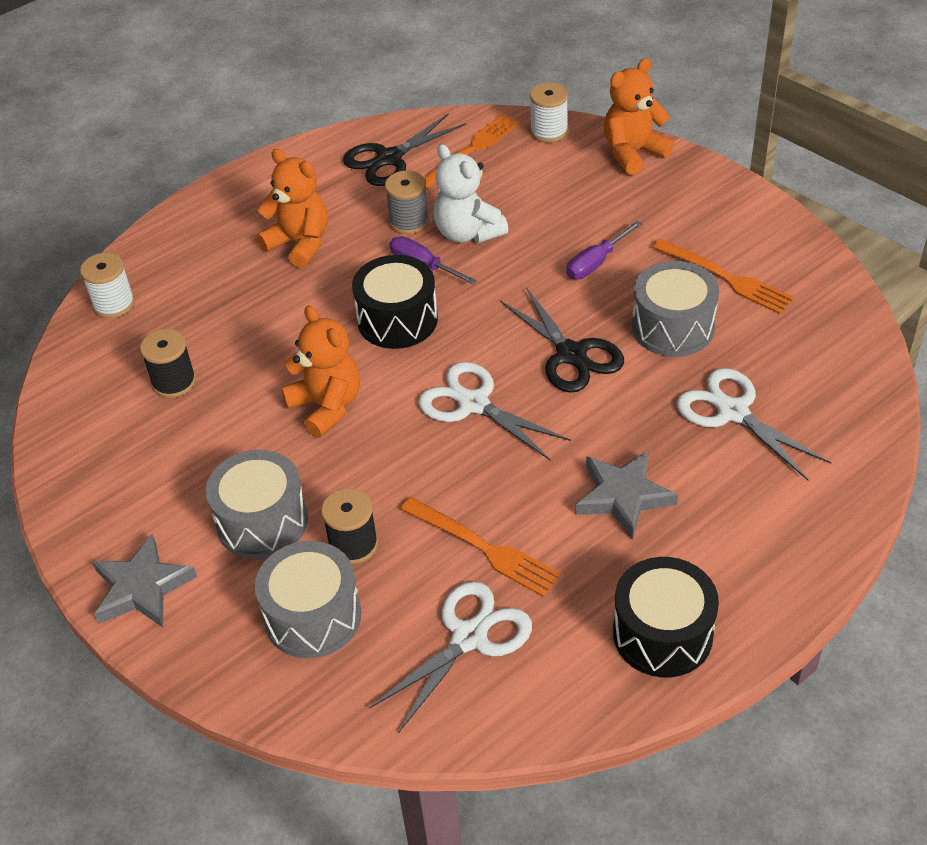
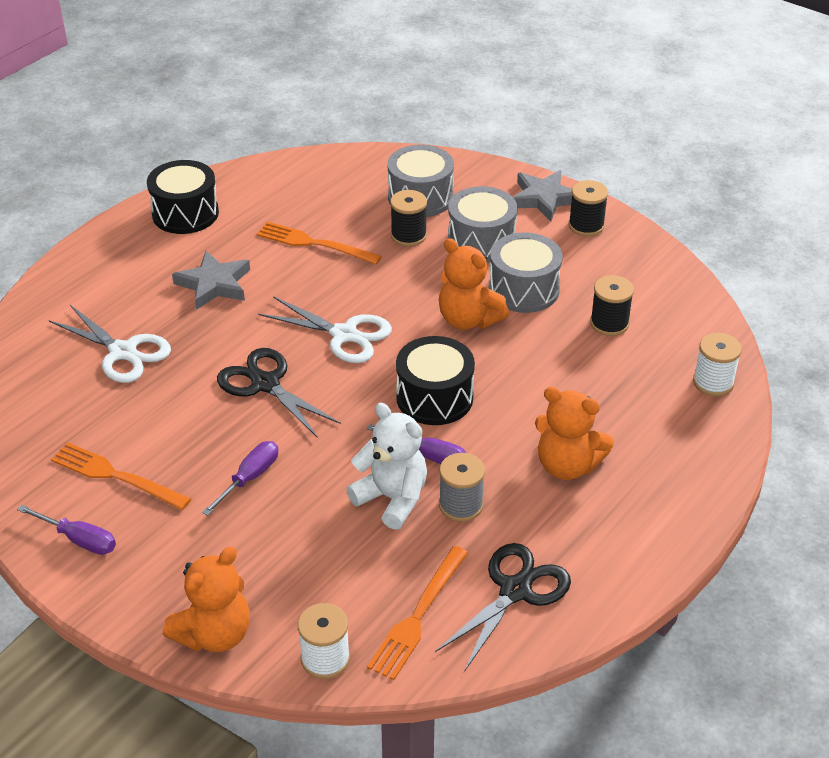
camera: 165 degrees right, 5 degrees down
white scissors [369,581,532,733] -> none
grey drum [632,261,719,357] -> grey drum moved to [489,233,563,313]
none -> purple screwdriver [17,505,116,555]
none -> black spool [569,180,608,236]

